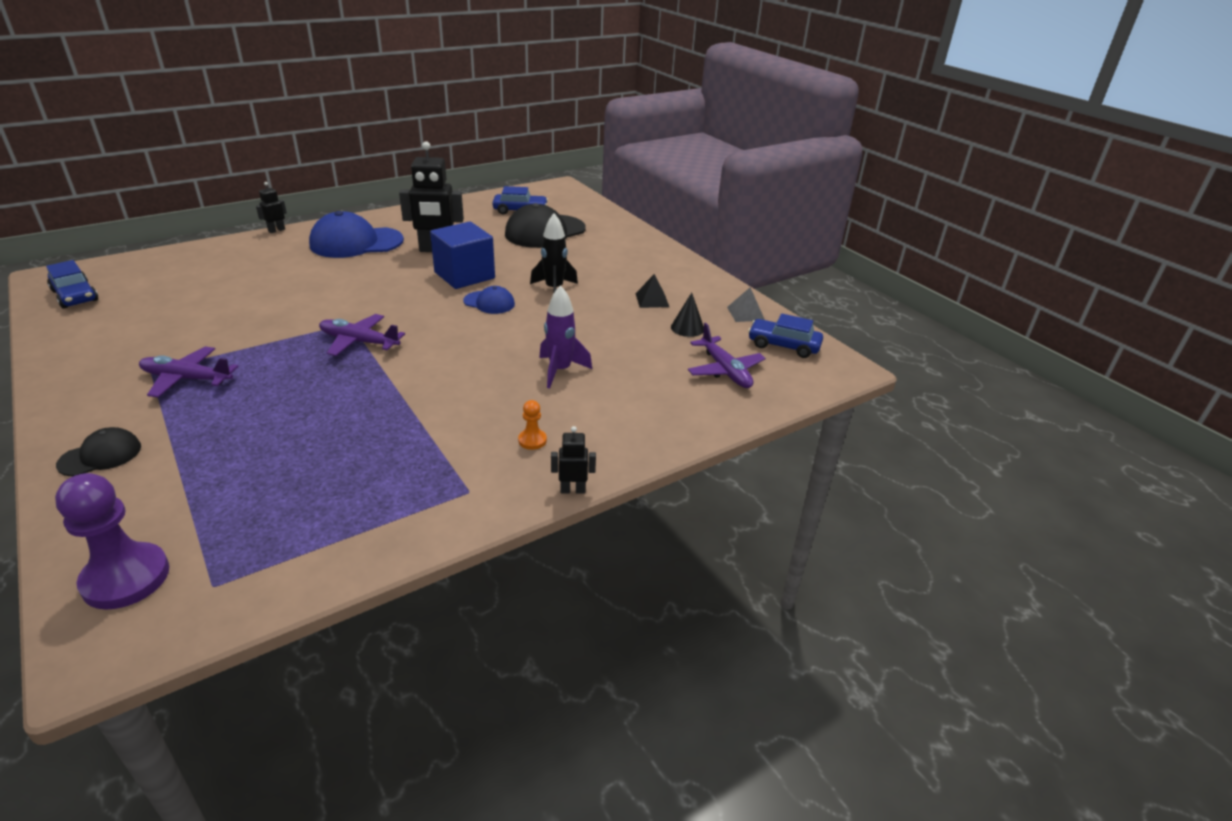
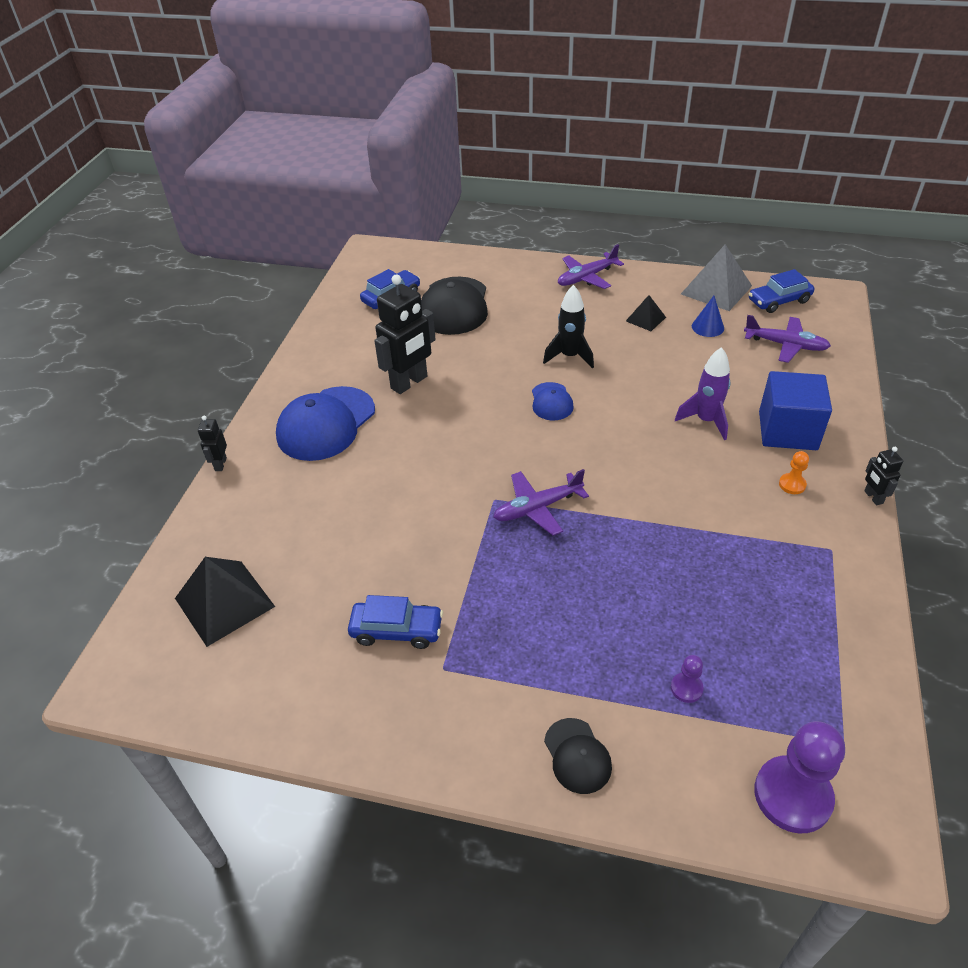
camera: 40 degrees left, 10 degrees up
blue car [46,260,98,309] -> blue car moved to [348,595,443,649]
black cap [56,427,141,476] -> black cap turned 150 degrees clockwise [544,718,612,794]
purple plane [139,346,239,398] -> purple plane moved to [558,244,624,289]
blue cube [430,221,495,289] -> blue cube moved to [759,371,832,450]
blue cap [463,286,515,314] -> blue cap turned 105 degrees clockwise [532,382,574,420]
black robot [551,426,596,494] -> black robot turned 60 degrees counterclockwise [864,447,903,505]
black cone [671,293,704,337] -> blue cone [692,296,724,337]
grey pyramid [727,287,765,322] -> grey pyramid [681,244,752,311], size x1.86
none -> black pyramid [175,557,275,647]
none -> purple pawn [671,655,704,703]

